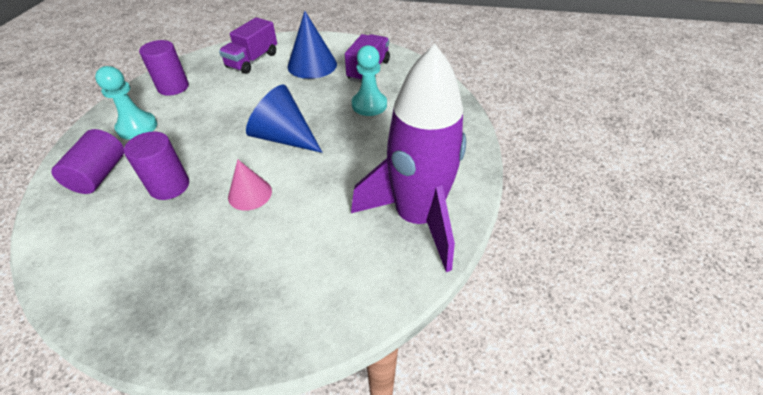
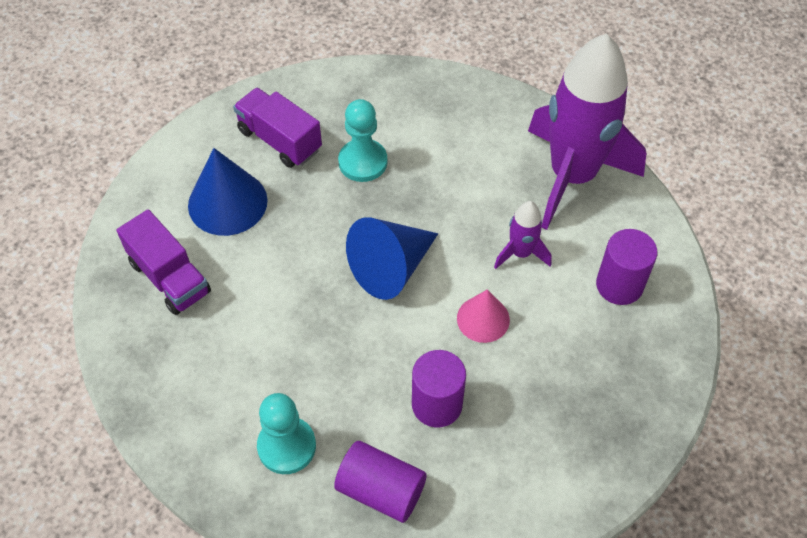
camera: 70 degrees left, 10 degrees up
purple cylinder [139,40,189,96] -> purple cylinder moved to [596,229,657,305]
none -> purple rocket [494,201,552,269]

